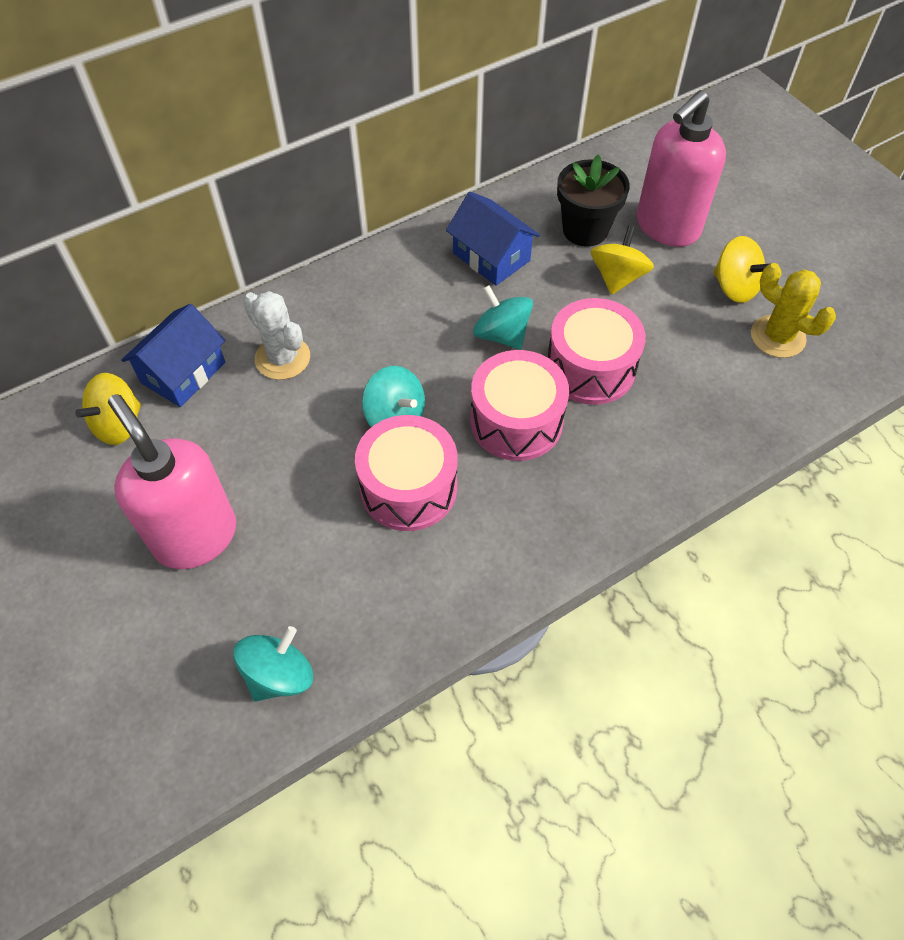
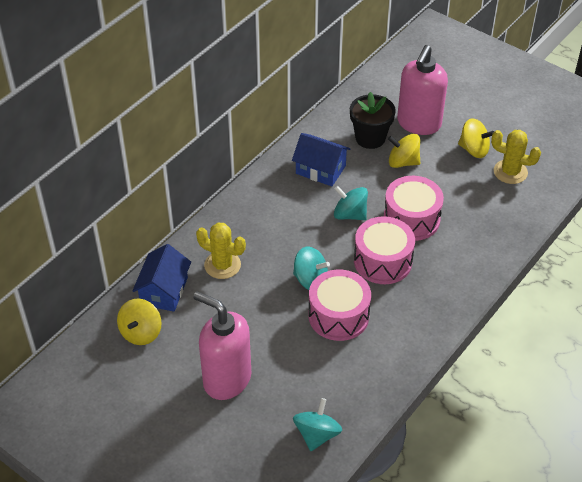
camera: 20 degrees left, 10 degrees down
white cactus [243,291,310,380] -> yellow cactus [196,223,246,279]
yellow spinning top [591,225,654,295] -> yellow spinning top turned 75 degrees counterclockwise [388,134,420,168]

